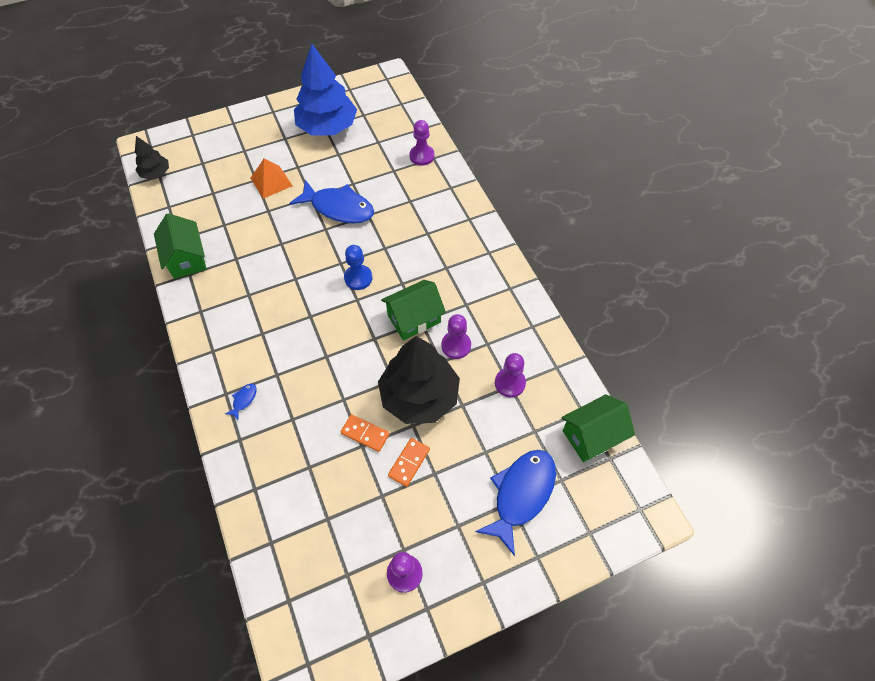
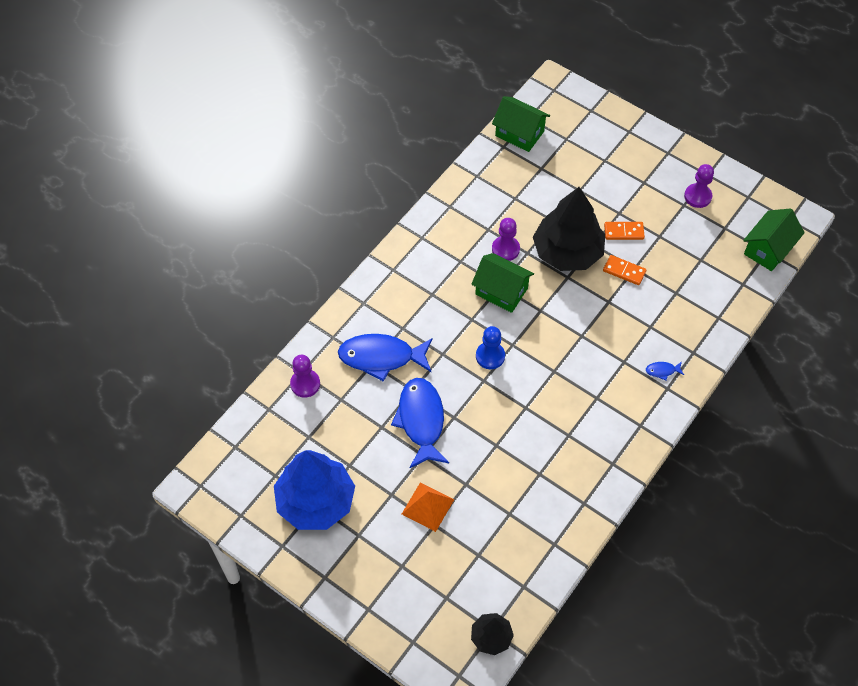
camera: 120 degrees left, 0 degrees up
green house [154,213,207,279] -> green house moved to [743,208,805,271]
orange domino [341,414,390,452] -> orange domino turned 60 degrees counterclockwise [603,255,646,285]
blue fish [475,450,556,556] -> blue fish moved to [338,334,433,382]
purple pawn [495,353,526,397] -> none

